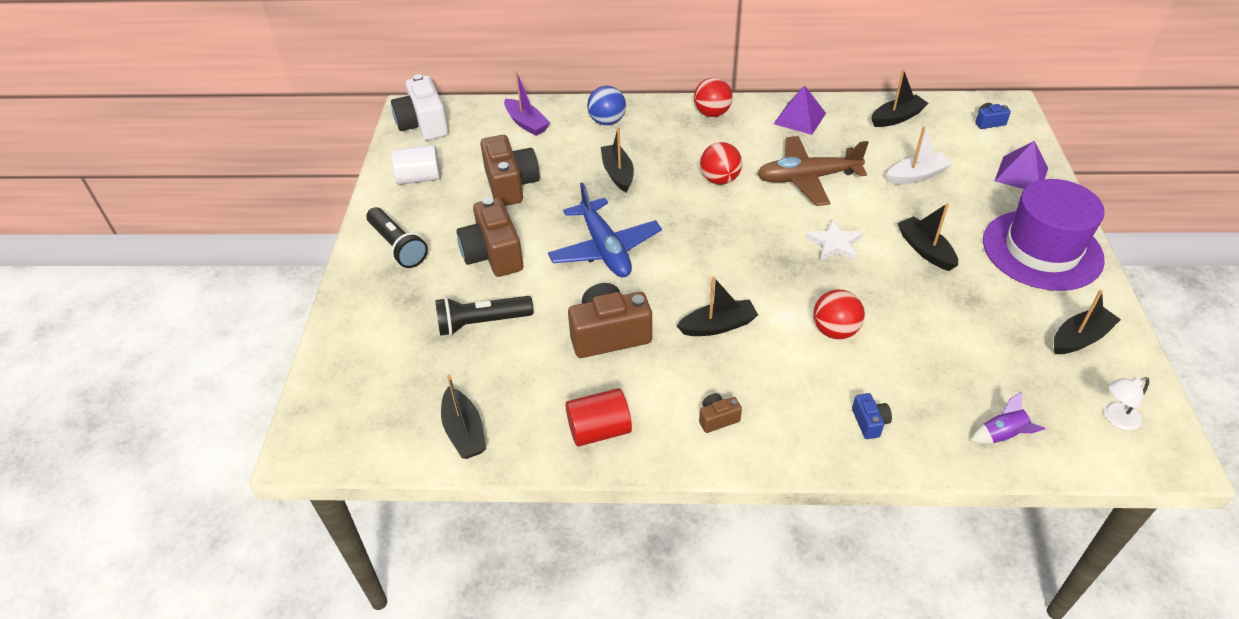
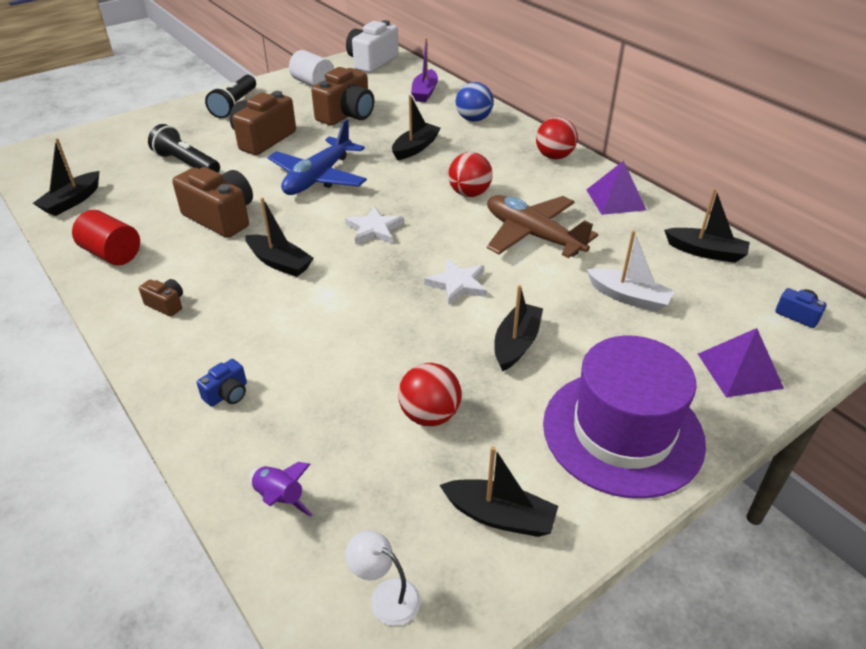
camera: 50 degrees right, 5 degrees down
red ball [813,290,865,339] -> red ball moved to [398,363,462,426]
none -> white star [345,206,404,244]

